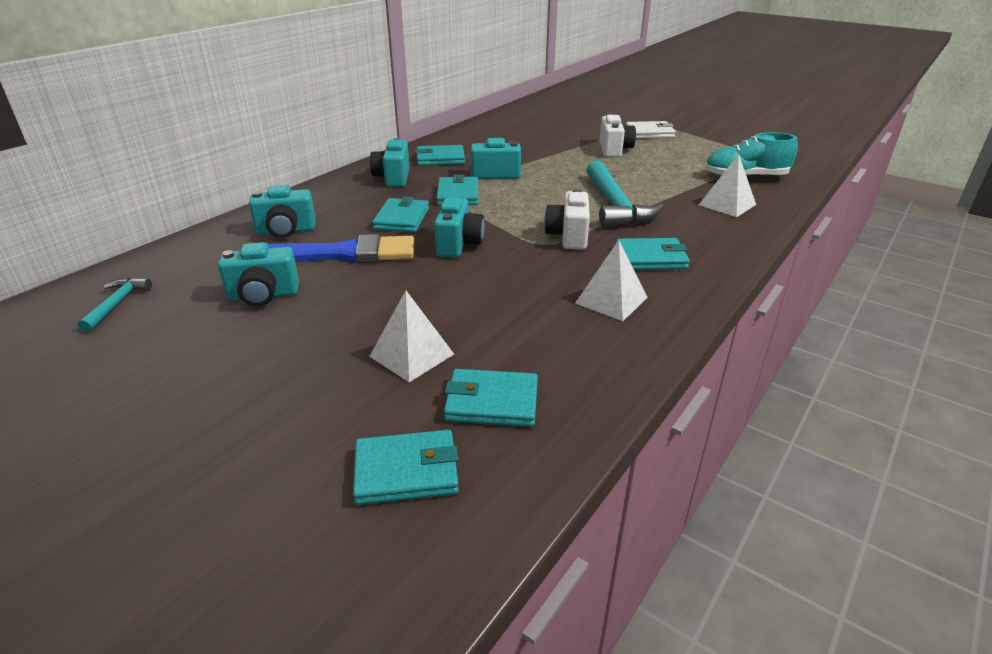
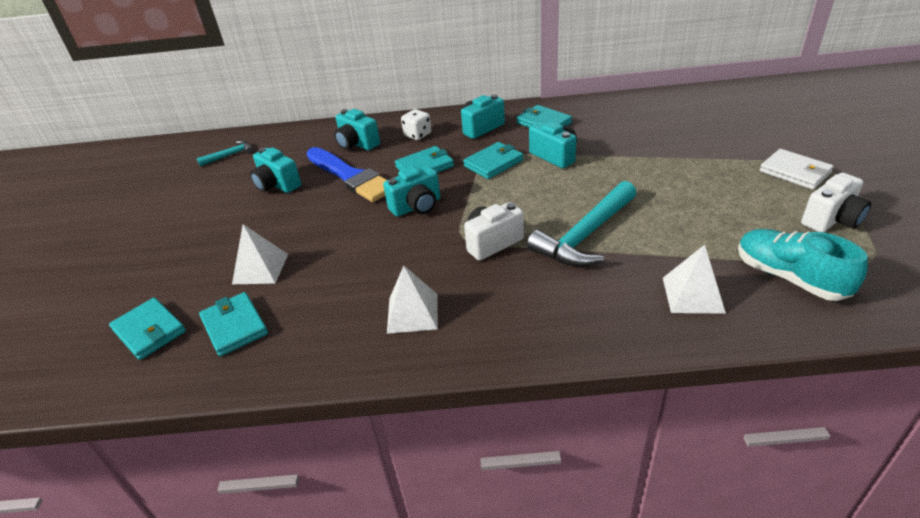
camera: 55 degrees right, 5 degrees up
white camera [599,115,636,157] -> white camera moved to [801,173,871,232]
turquoise wallet [616,238,690,270] -> none
none -> white dice [401,109,432,140]

